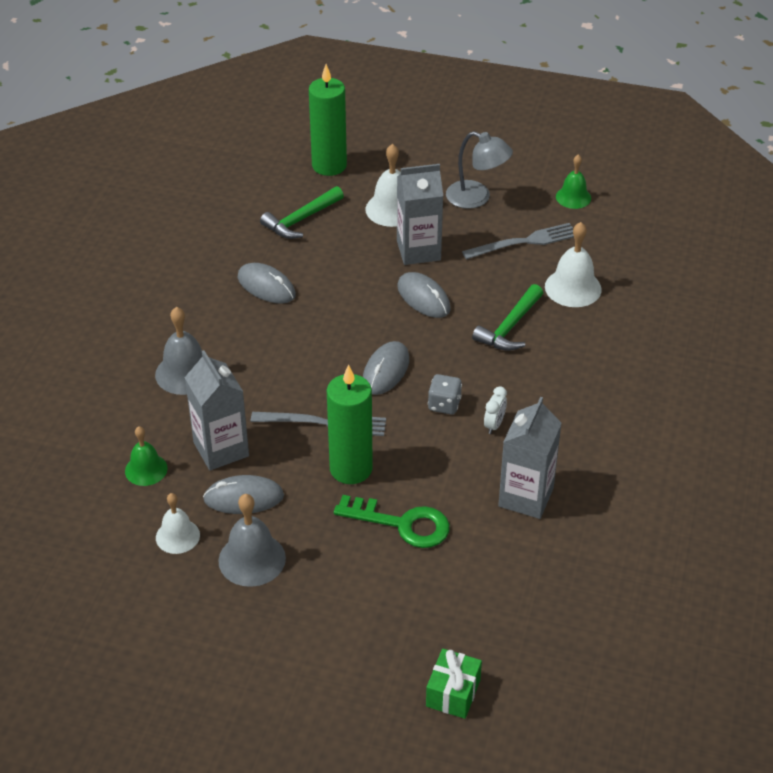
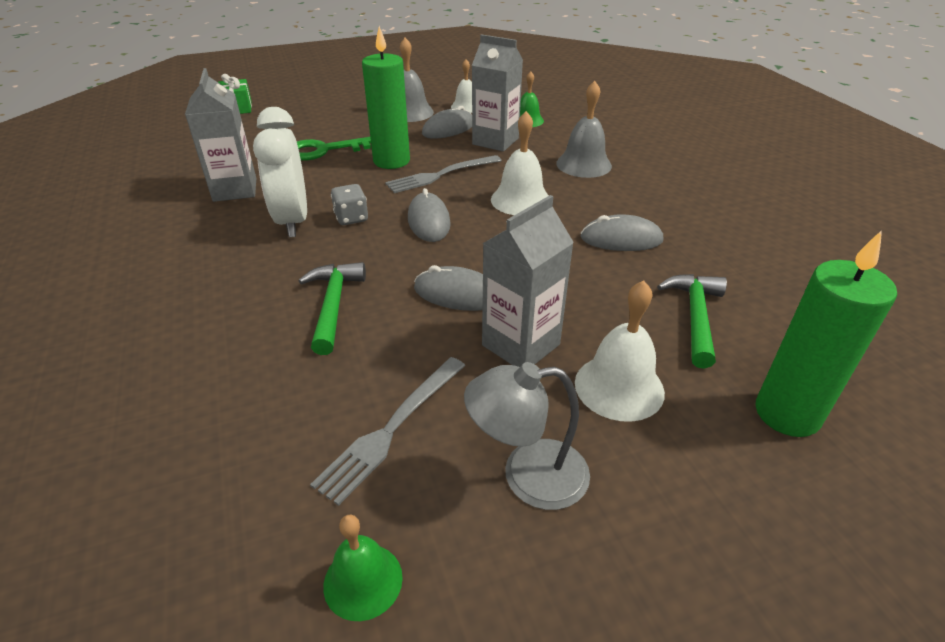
camera: 145 degrees right, 5 degrees down
white clock [484,386,507,434] -> white clock [253,107,307,237], size x2.39
white bell [545,222,602,307] -> white bell moved to [491,111,549,215]

